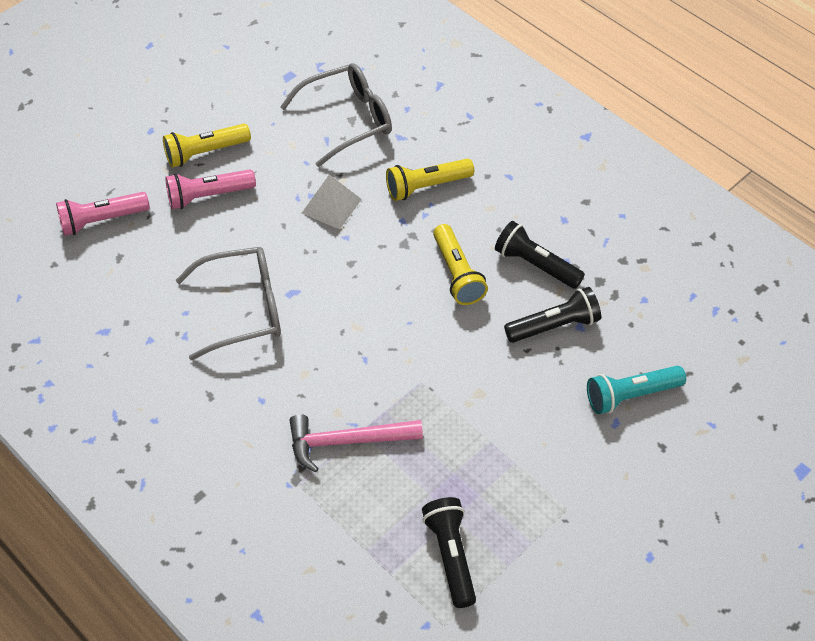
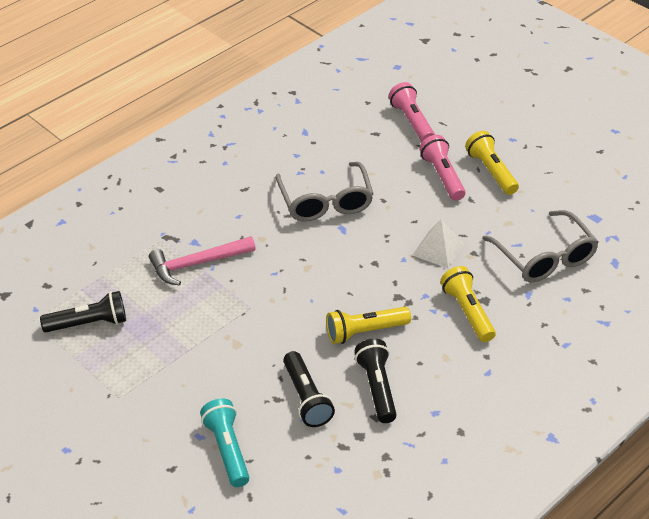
camera: 90 degrees right, 10 degrees down
pink hammer [290,414,423,472] -> pink hammer turned 105 degrees counterclockwise [149,236,256,286]
black flashlight [495,221,585,289] -> black flashlight turned 45 degrees counterclockwise [355,339,397,423]

